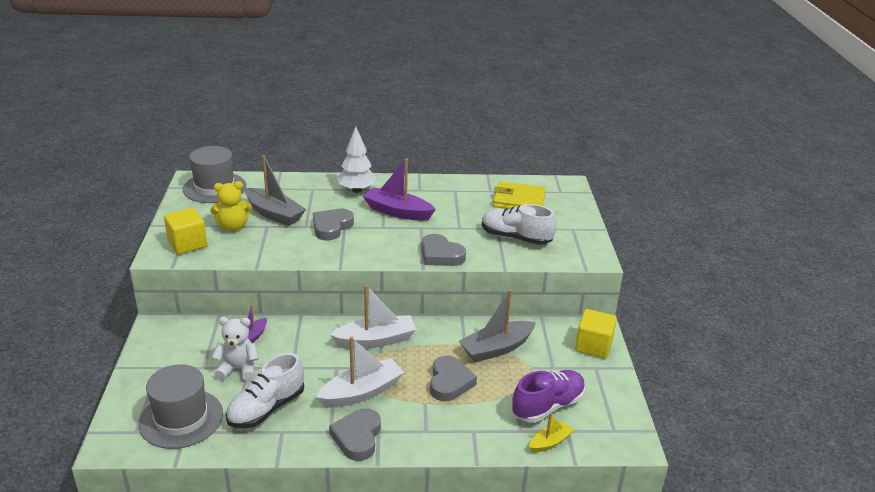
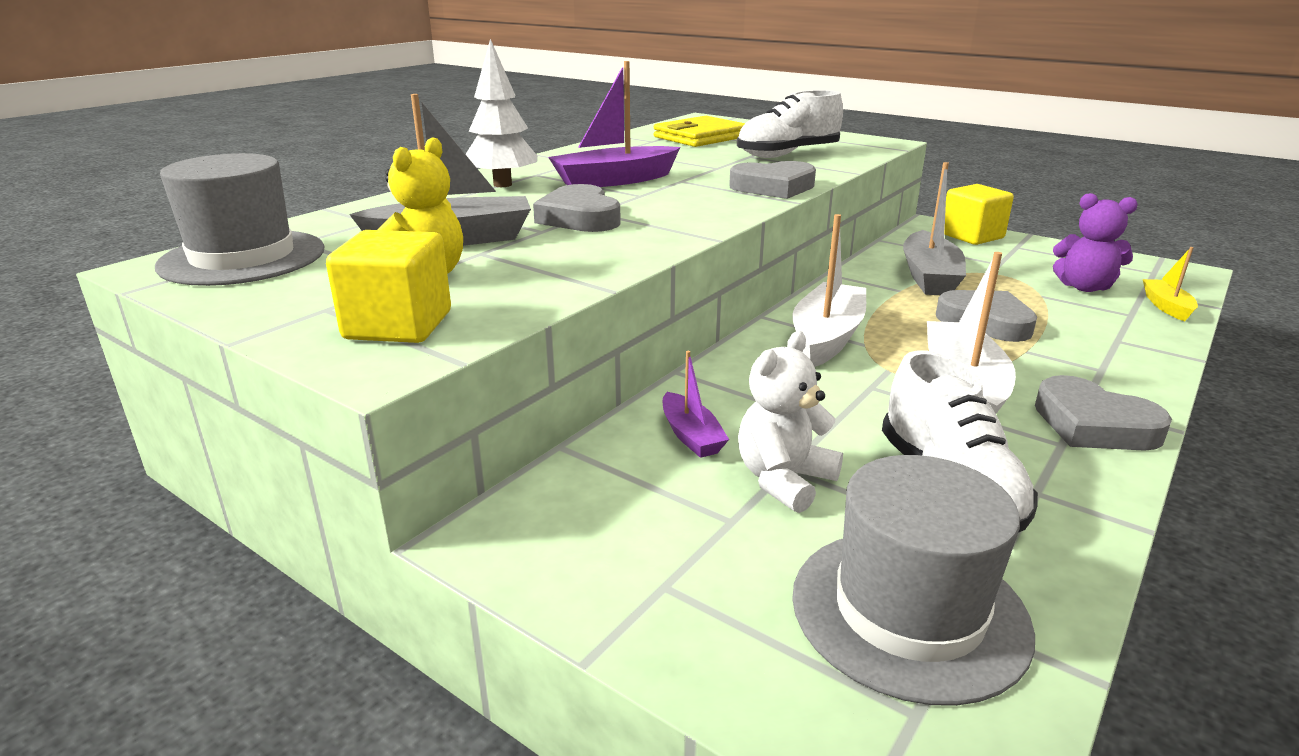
camera: 50 degrees left, 5 degrees down
purple shoe [512,370,585,423] -> purple teddy bear [1053,193,1138,292]

